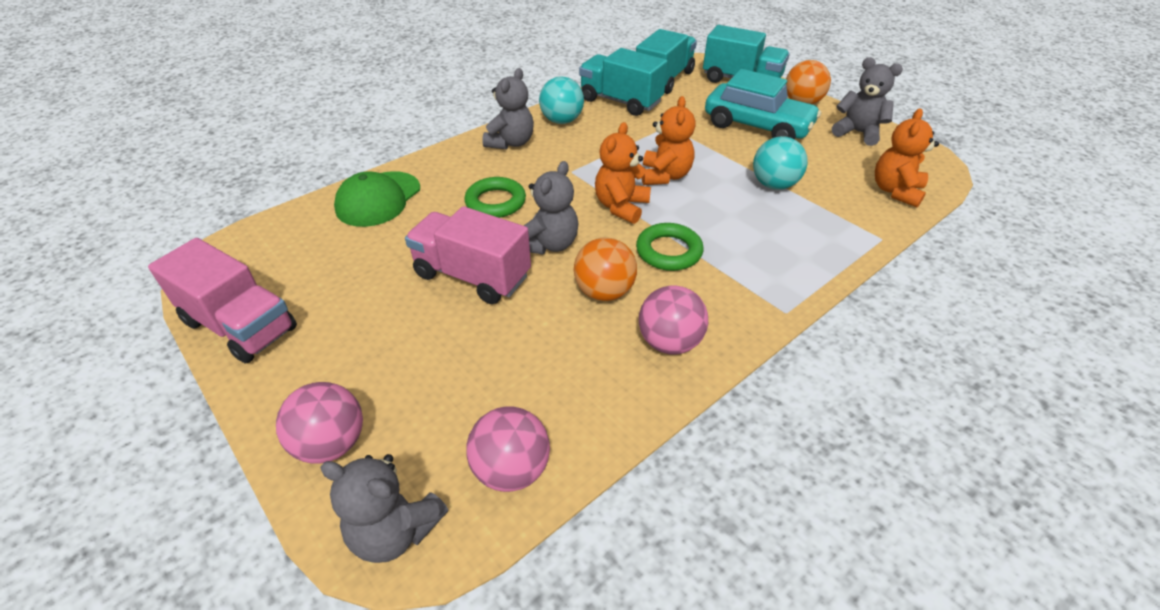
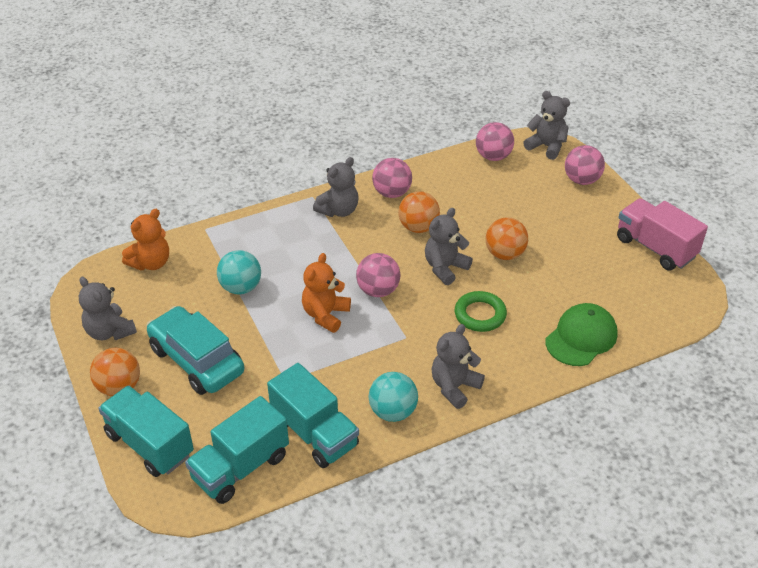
camera: 165 degrees left, 0 degrees up
pink truck [405,206,531,304] -> orange ball [485,217,528,260]
orange teddy bear [595,122,651,224] -> pink ball [356,253,401,297]
green ring [636,223,704,271] -> none
none -> grey teddy bear [313,157,358,217]

